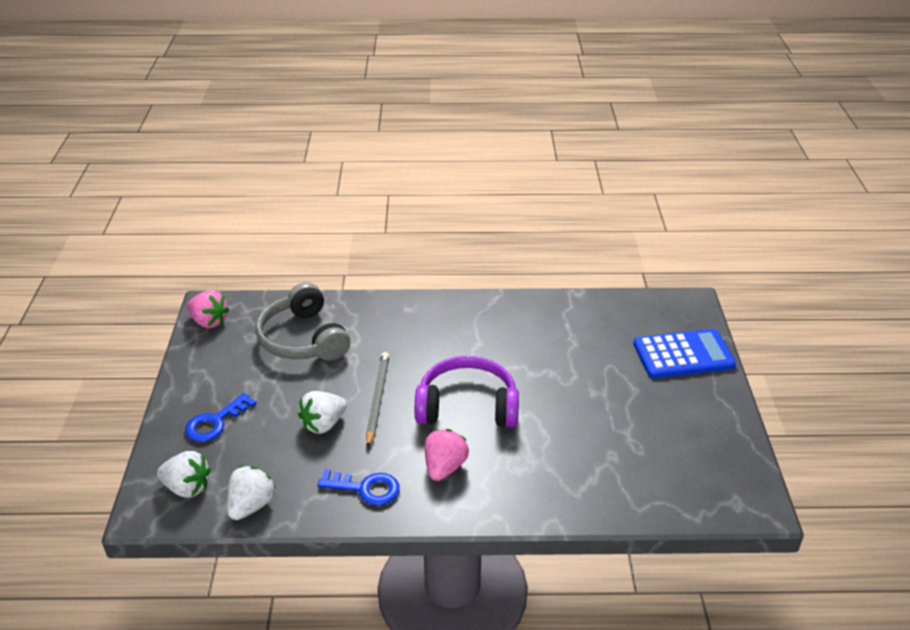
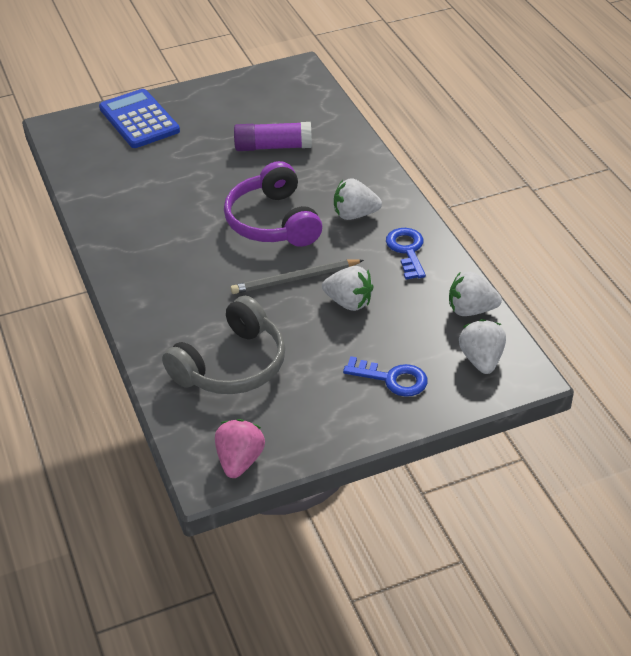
camera: 110 degrees left, 5 degrees up
pink strawberry [425,429,469,481] -> white strawberry [334,178,382,220]
none -> purple glue stick [234,122,312,151]

